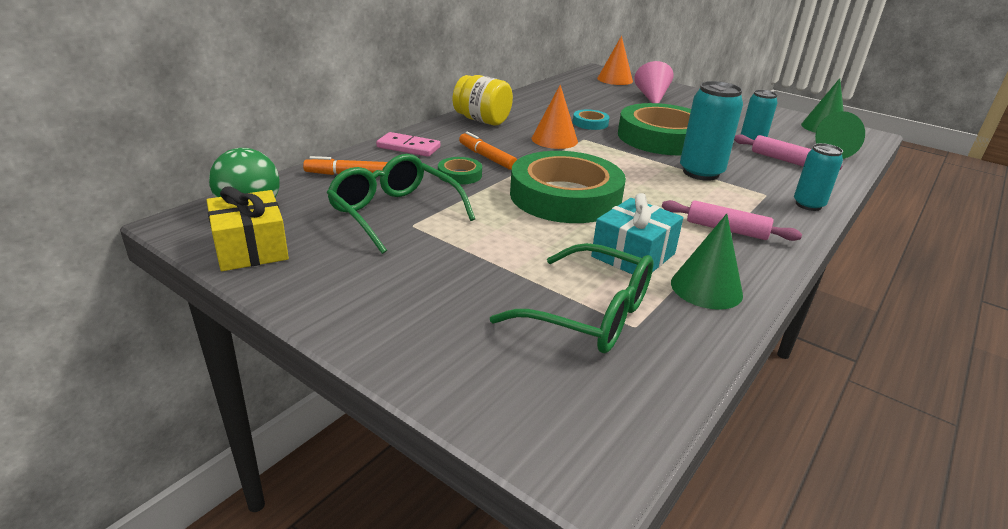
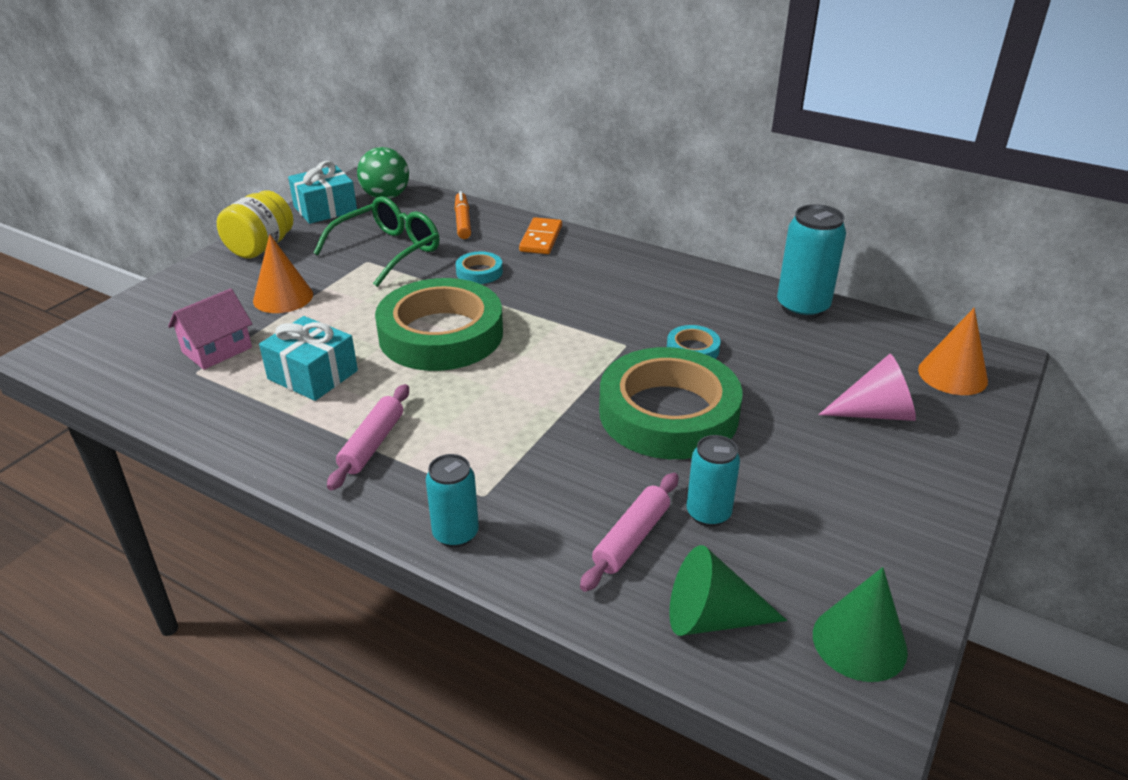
camera: 85 degrees right, 5 degrees up
yellow gift [207,186,289,271] -> turquoise gift [288,161,357,224]
pink domino [376,132,440,157] -> orange domino [519,217,562,254]
green tape [438,157,482,185] -> turquoise tape [456,251,503,284]
yellow jar [453,75,513,125] -> yellow jar moved to [217,190,293,259]
orange marker [459,131,517,170] -> none
green glasses [490,243,653,353] -> pink house [168,288,252,370]
orange cone [532,85,578,149] -> orange cone moved to [253,234,313,313]
green cone [671,214,743,310] -> none
turquoise can [680,81,743,181] -> turquoise can moved to [777,204,846,319]

